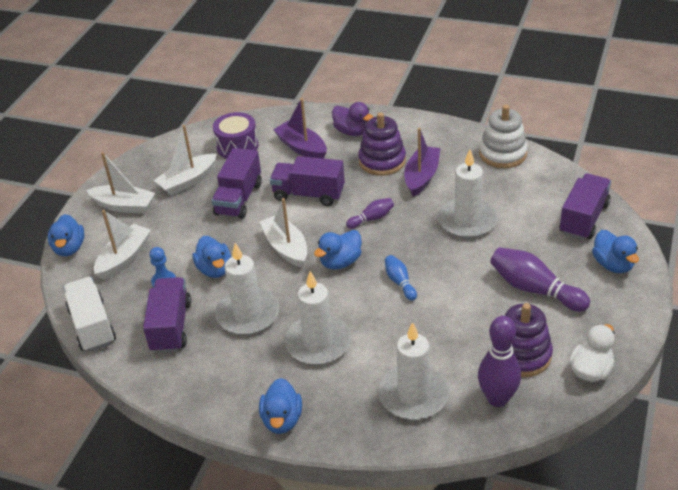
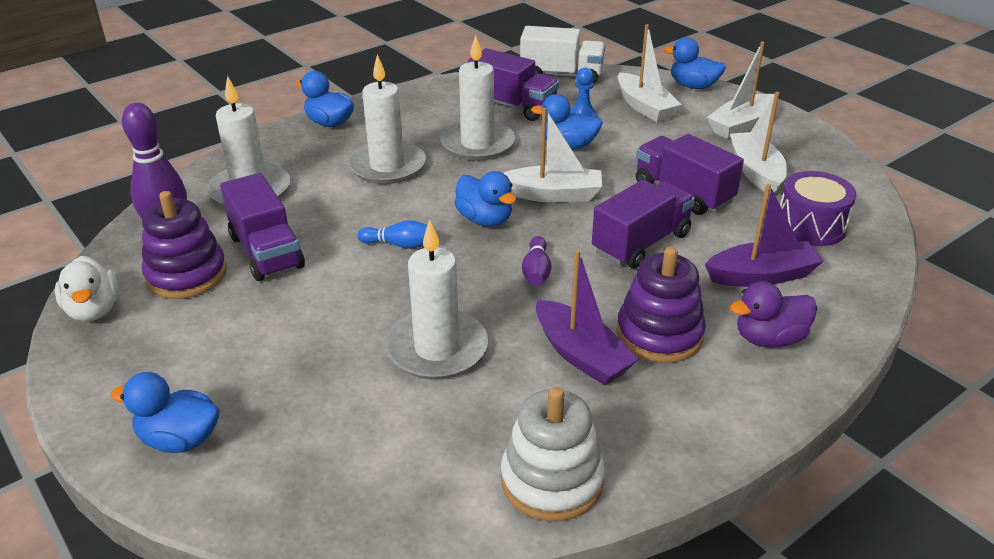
camera: 120 degrees right, 5 degrees down
blue duck [314,230,362,270] -> blue duck turned 150 degrees clockwise [454,171,516,226]
purple bowling pin [490,247,590,312] -> none
purple truck [559,173,611,240] -> purple truck moved to [220,173,305,281]

